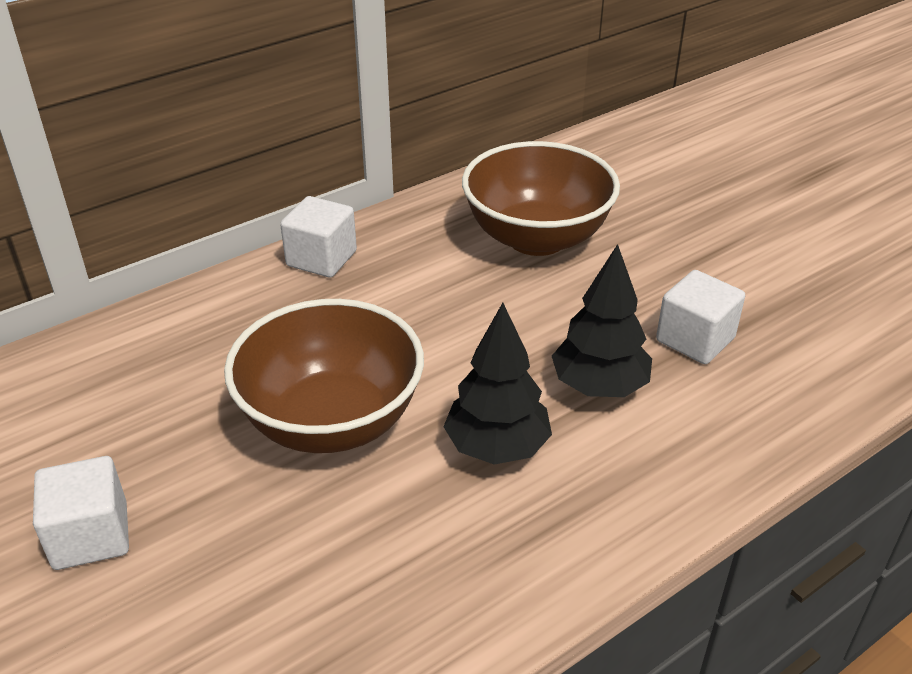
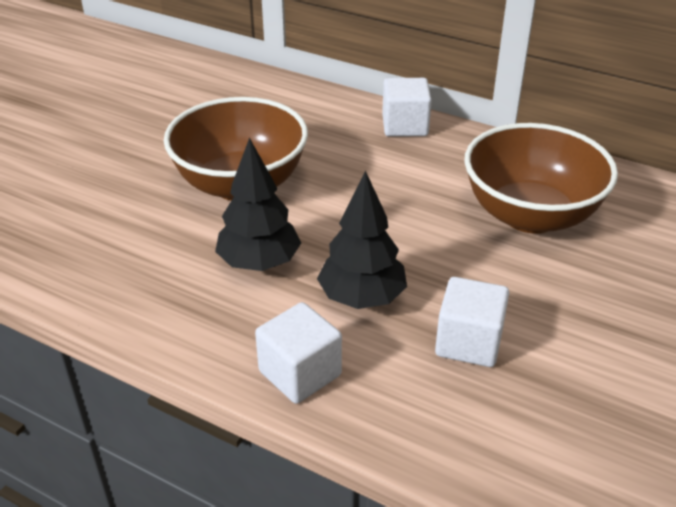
camera: 65 degrees right, 0 degrees up
white cube [33,456,129,570] -> white cube moved to [255,302,342,404]

